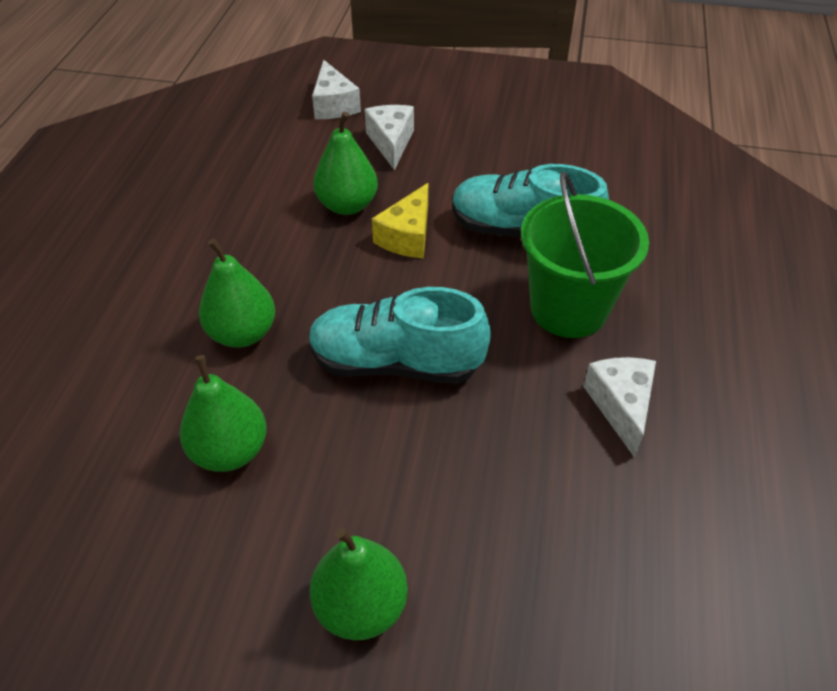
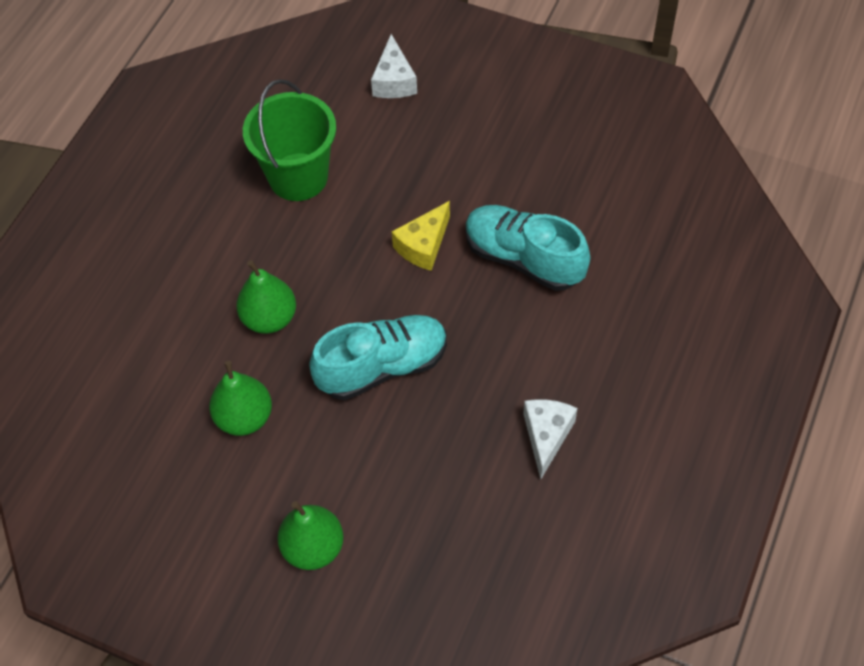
camera: 15 degrees right, 10 degrees up
turquoise shoe [308,287,491,384] -> turquoise shoe turned 135 degrees clockwise [309,315,447,400]
green pear [313,111,378,215] -> none
white cheese [365,105,414,170] -> none
green bucket [521,172,649,338] -> green bucket moved to [243,79,336,201]

